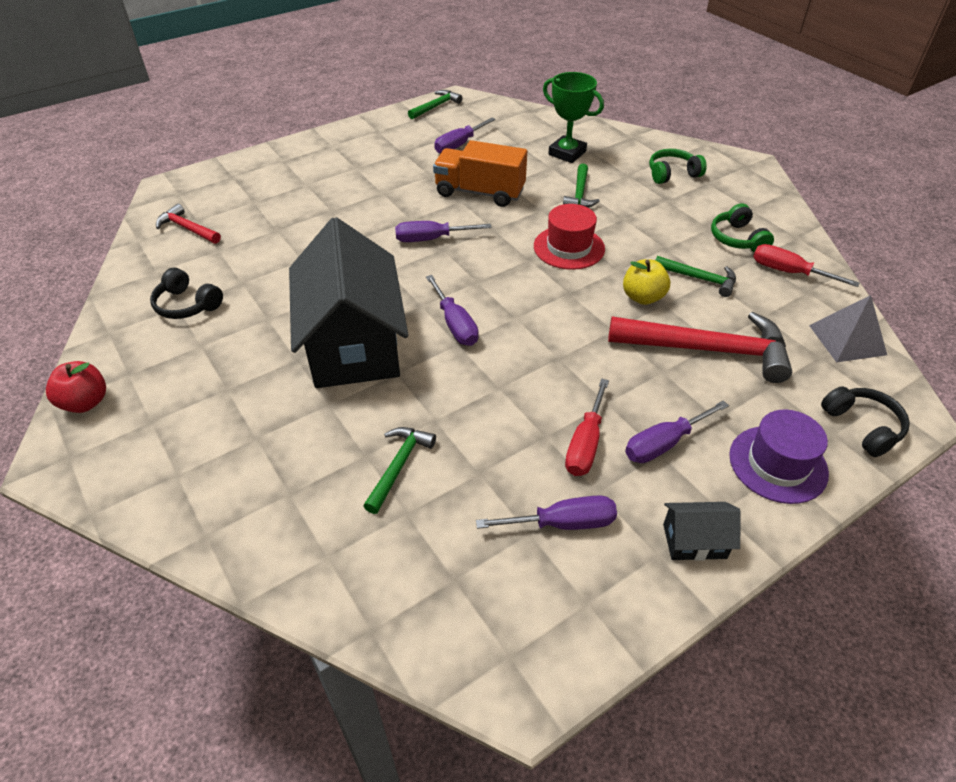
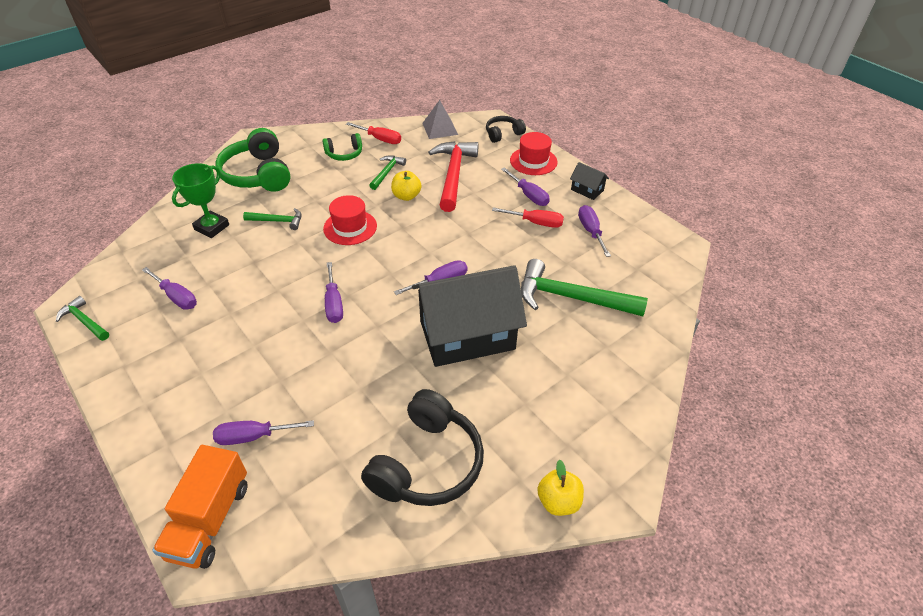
camera: 95 degrees left, 0 degrees up
red apple [46,361,106,413] -> yellow apple [537,460,584,516]
black headphones [150,267,223,319] -> black headphones [361,389,484,506], size x1.88
red hammer [156,204,221,244] -> none
green hammer [363,427,436,514] -> green hammer [521,259,648,316], size x1.93
orange truck [433,140,527,207] -> orange truck moved to [152,445,248,569]
green headphones [649,149,707,184] -> green headphones [215,128,291,192], size x1.88
black house [663,502,741,561] -> black house turned 45 degrees counterclockwise [570,162,609,200]
purple hat [729,410,829,504] -> red hat [510,132,558,175]
red screwdriver [753,244,859,287] -> red screwdriver turned 90 degrees counterclockwise [346,122,401,144]
none -> purple screwdriver [213,420,314,445]

